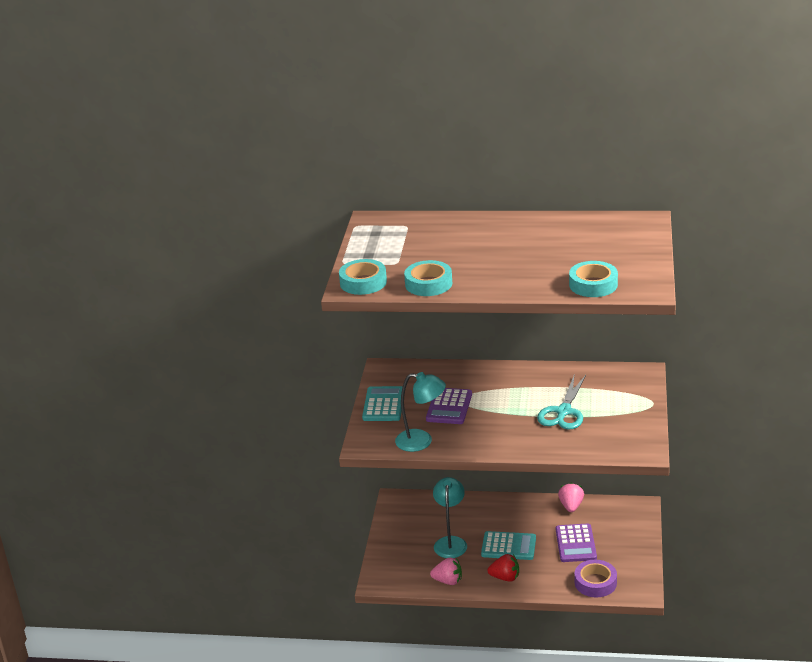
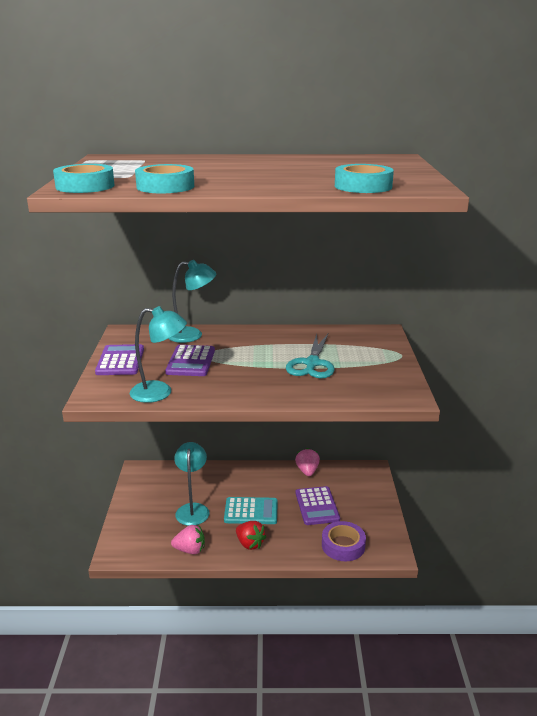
camera: 10 degrees left, 5 degrees down
turquoise calculator [362,386,403,421] -> purple calculator [95,344,144,375]
red strawberry [487,554,519,582] -> red strawberry turned 45 degrees clockwise [236,521,266,550]
none -> turquoise lamp [168,260,217,343]

